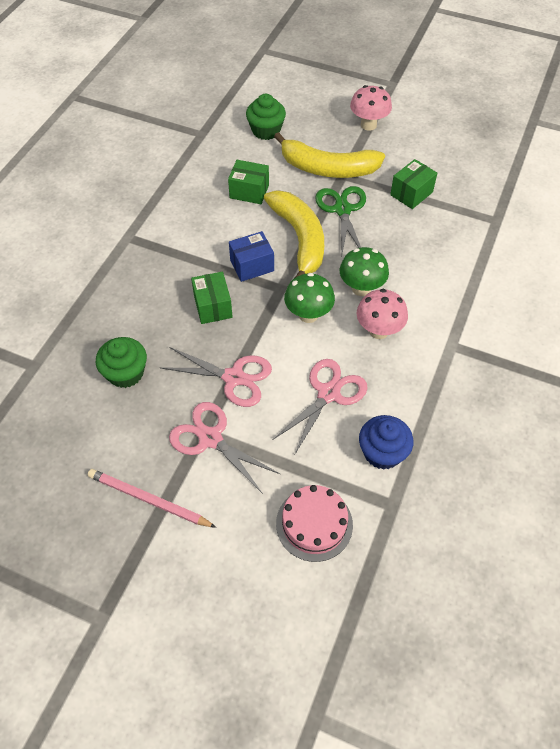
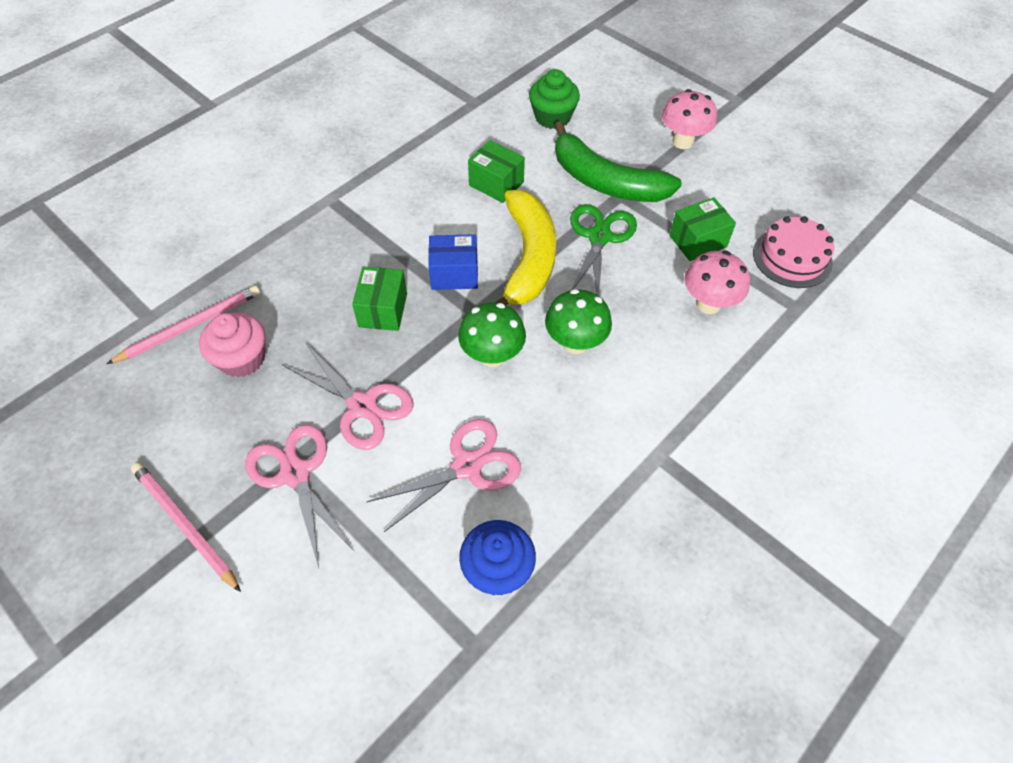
camera: 20 degrees right, 0 degrees up
green cupcake [96,337,147,388] -> pink cupcake [199,313,266,377]
yellow banana [274,132,385,178] -> green banana [554,121,682,202]
pink cake [276,485,353,562] -> pink cake moved to [753,216,834,288]
pink mushroom [357,289,408,339] -> pink mushroom moved to [684,251,750,314]
none -> pink pencil [107,286,260,364]

